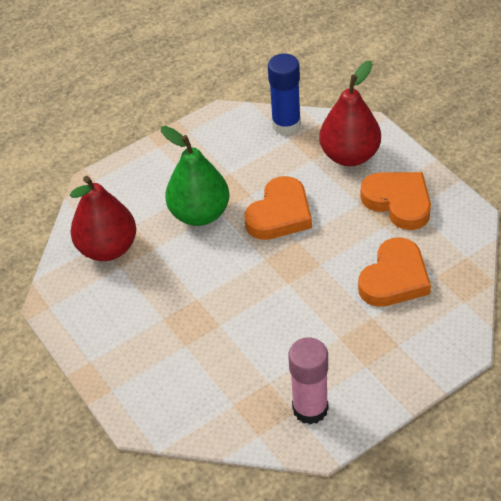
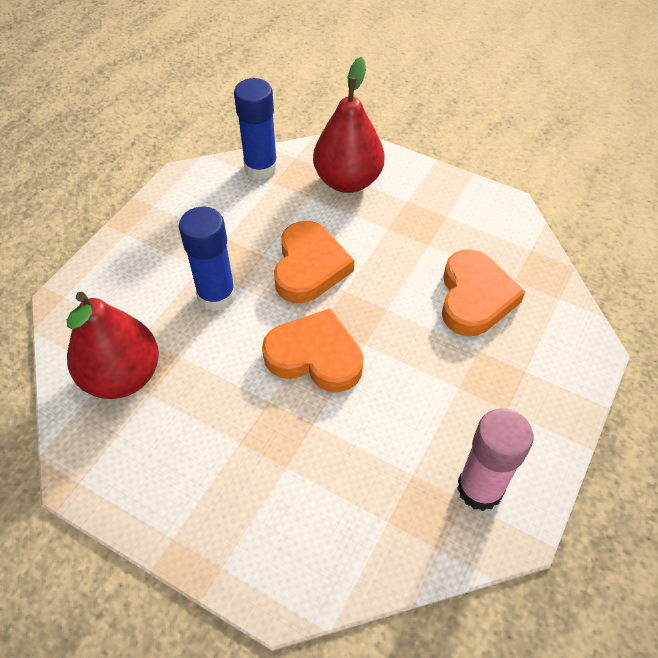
camera: 30 degrees left, 5 degrees up
green pear [161,126,229,226] -> blue glue stick [179,207,236,312]
orange heart [360,172,431,230] -> orange heart moved to [262,308,364,392]

